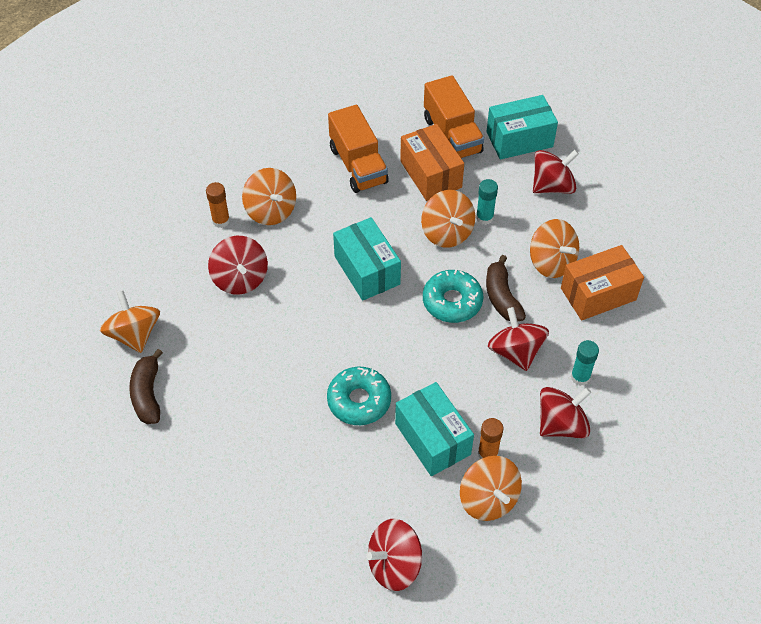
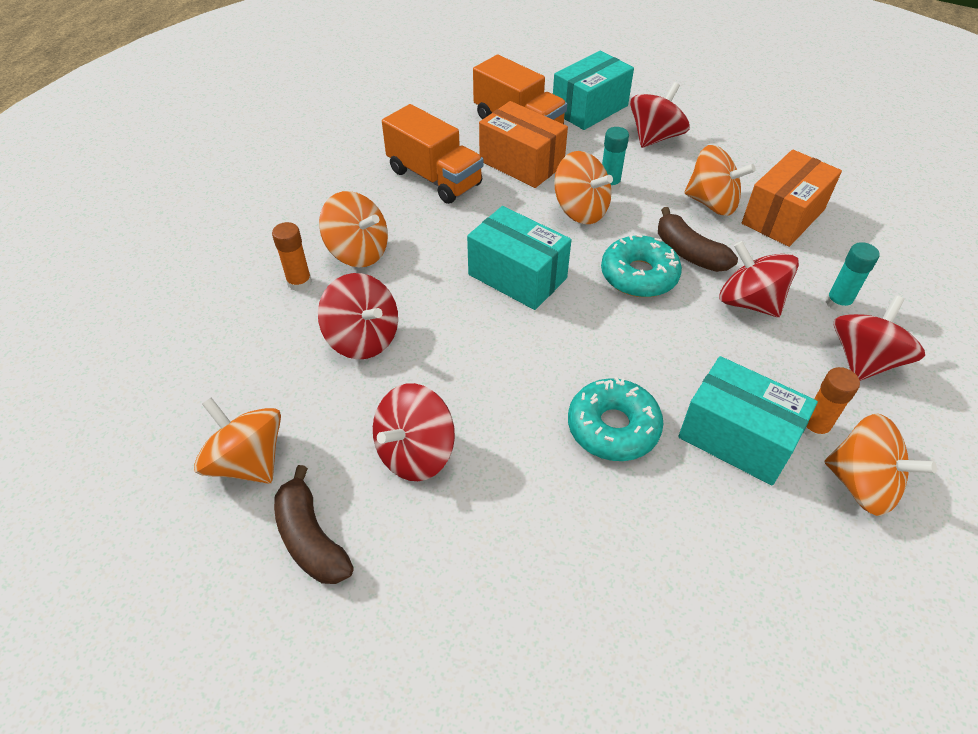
camera: 25 degrees left, 5 degrees down
red spinning top [366,519,422,591] -> red spinning top moved to [373,383,455,481]

